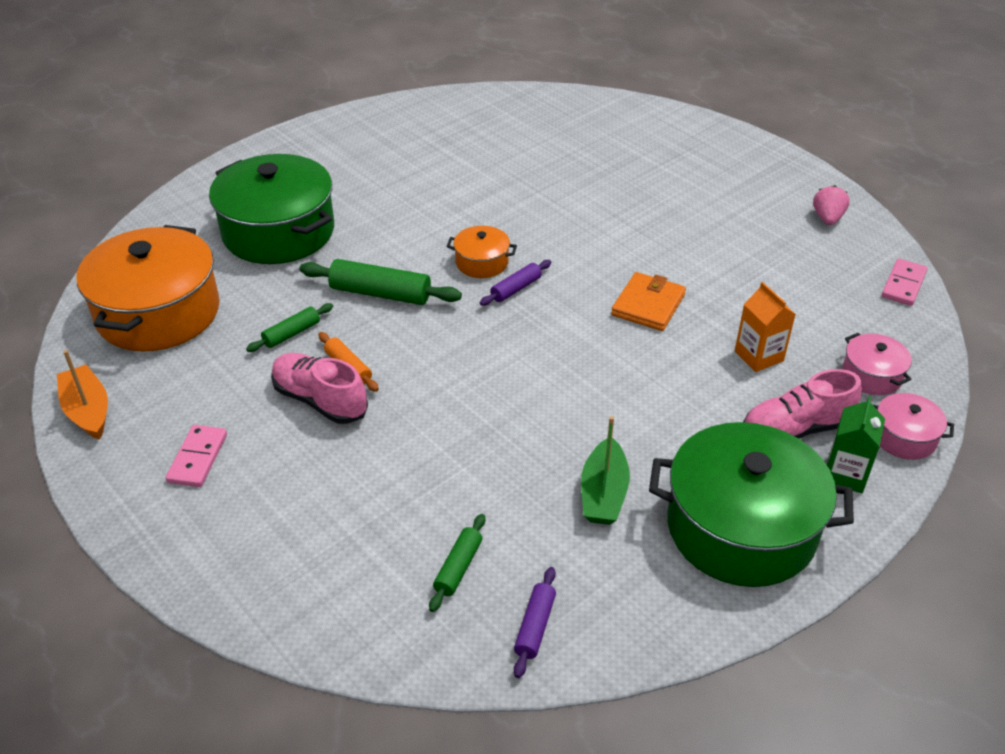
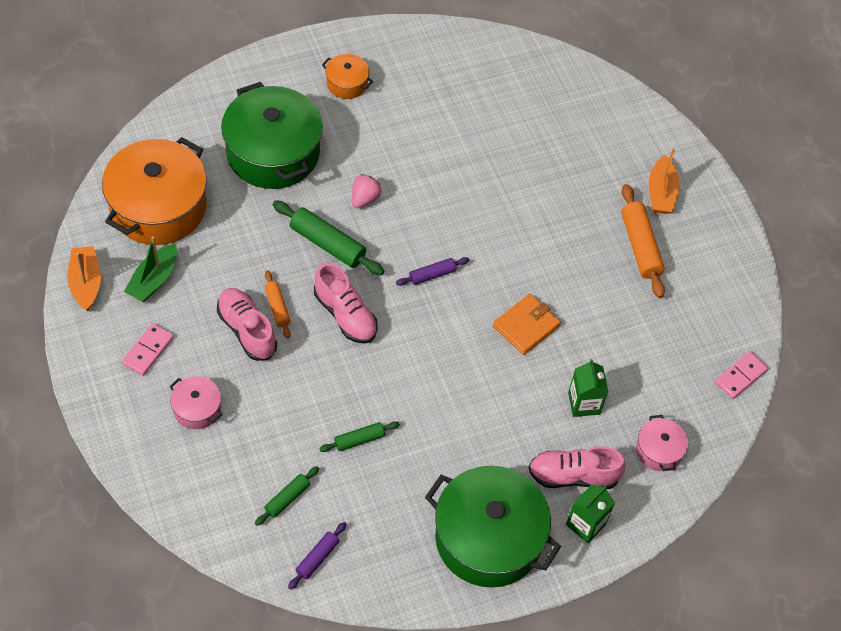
camera: 15 degrees right, 15 degrees up
green rolling pin [246,303,333,352] -> green rolling pin moved to [319,421,400,452]
orange pot [447,226,517,278] -> orange pot moved to [322,54,373,99]
green boat [581,416,630,525] -> green boat moved to [124,236,177,302]
orange carton [735,282,796,372] -> green carton [568,359,608,417]
pink strawberry [813,185,850,225] -> pink strawberry moved to [352,174,381,208]
pink pot [872,393,954,460] -> pink pot moved to [169,376,223,429]
none -> pink shoe [314,263,378,344]
none -> orange rolling pin [621,184,665,298]
none -> orange boat [649,148,679,214]

